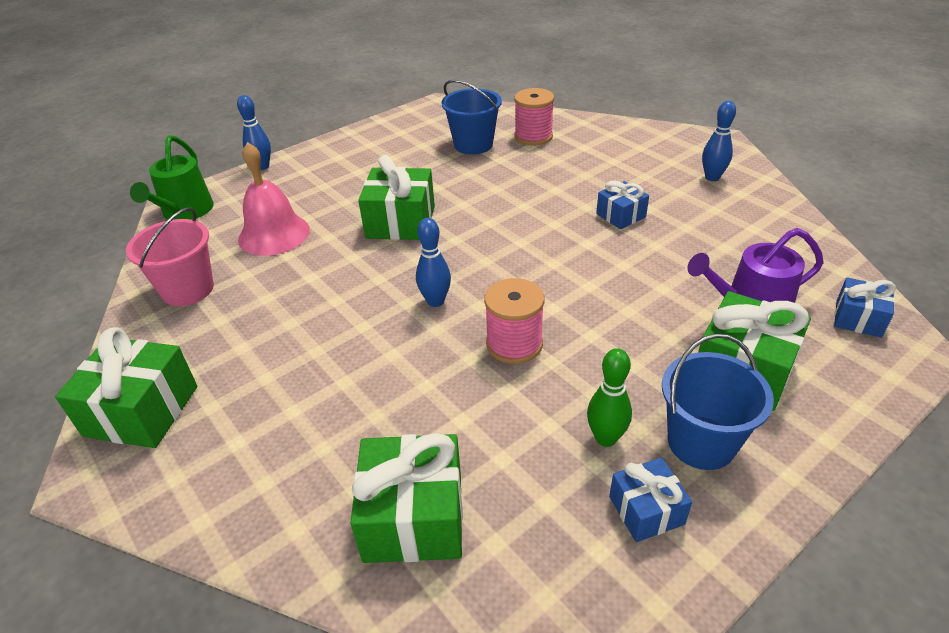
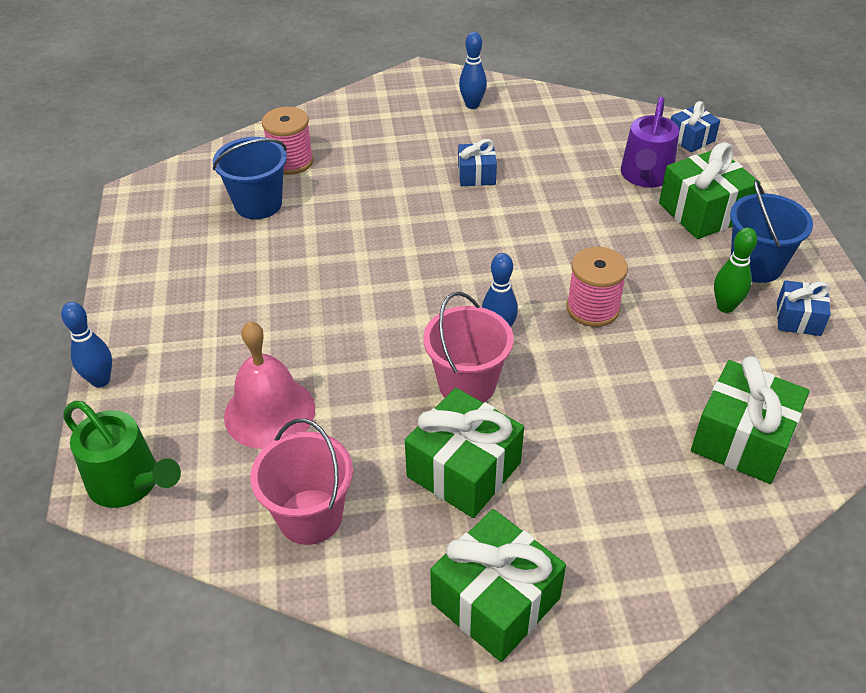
camera: 60 degrees left, 5 degrees up
green gift [358,155,435,240] -> green gift moved to [405,388,524,518]
none -> pink bucket [423,292,514,403]

